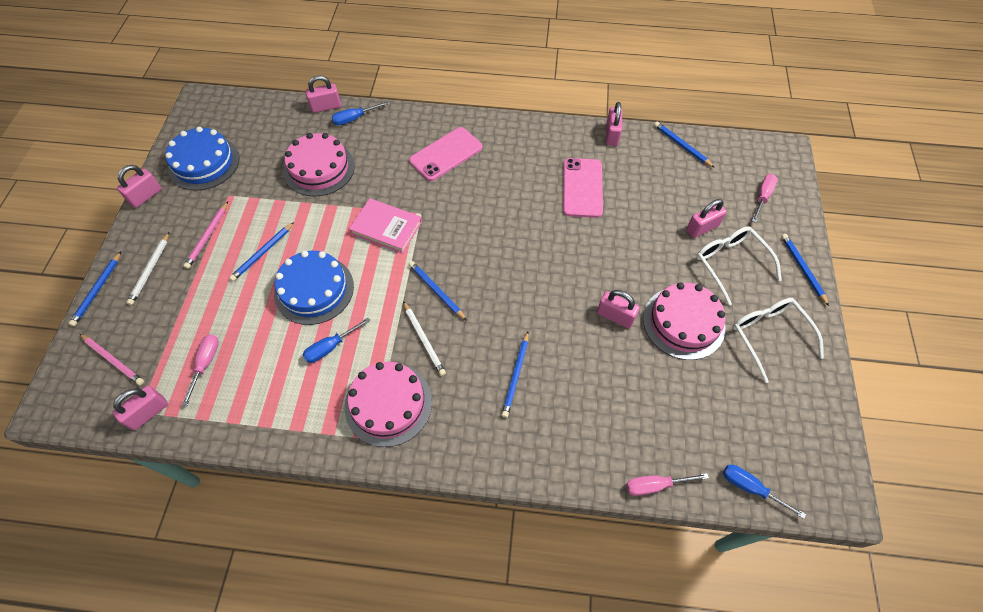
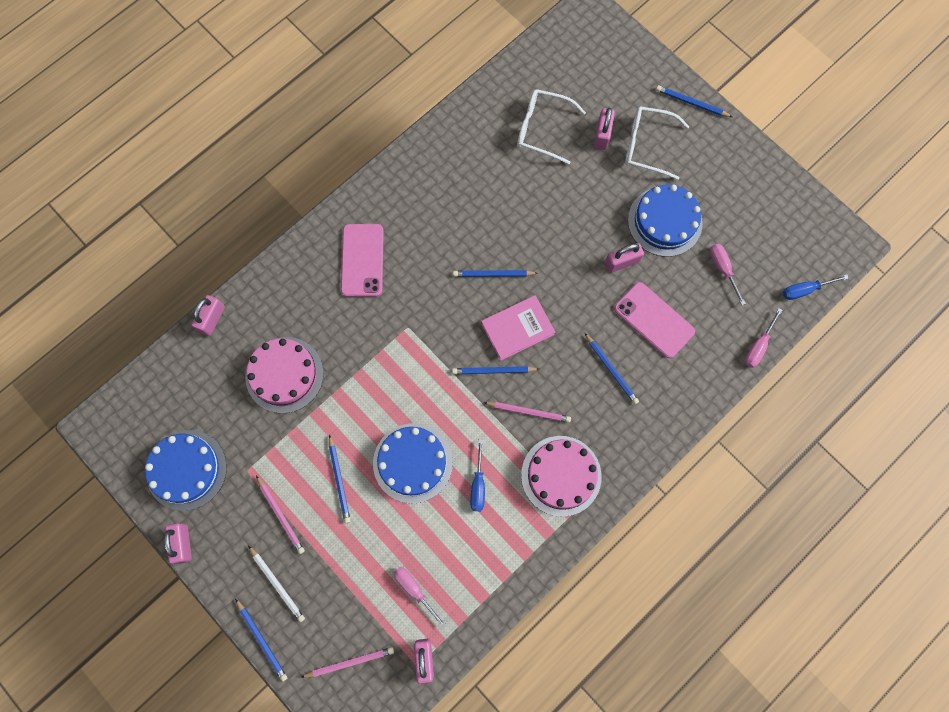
camera: 50 degrees left, 15 degrees up
blue screwdriver [331,101,389,125] -> none
pink book [349,198,422,254] -> pink book moved to [481,295,555,361]
white pencil [403,301,446,376] -> pink pencil [484,402,571,423]
pink phone [563,158,603,218] -> pink phone moved to [614,282,695,358]
pink padlock [606,102,622,146] -> none
pink cake [643,282,725,360] -> blue cake [628,184,703,257]
blue pencil [654,122,715,168] -> blue pencil moved to [453,270,538,277]
white glasses [733,298,824,383] -> white glasses moved to [517,89,586,164]
pink screwdriver [752,174,778,223] -> pink screwdriver moved to [710,244,746,305]

